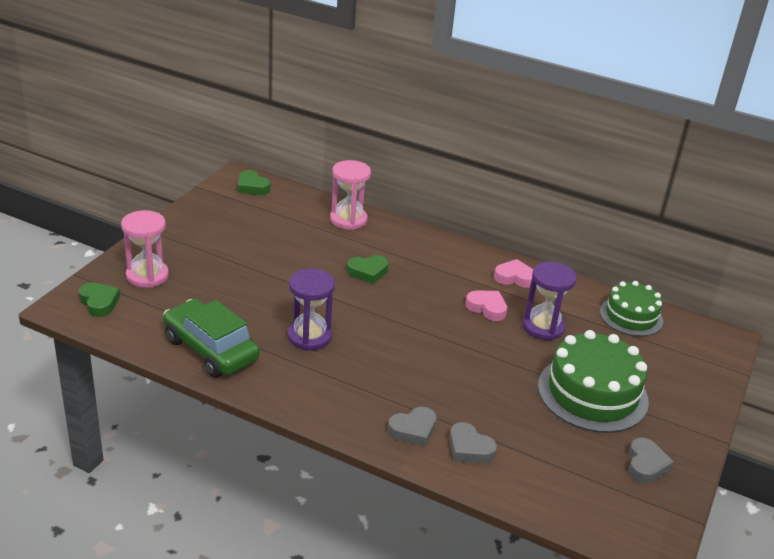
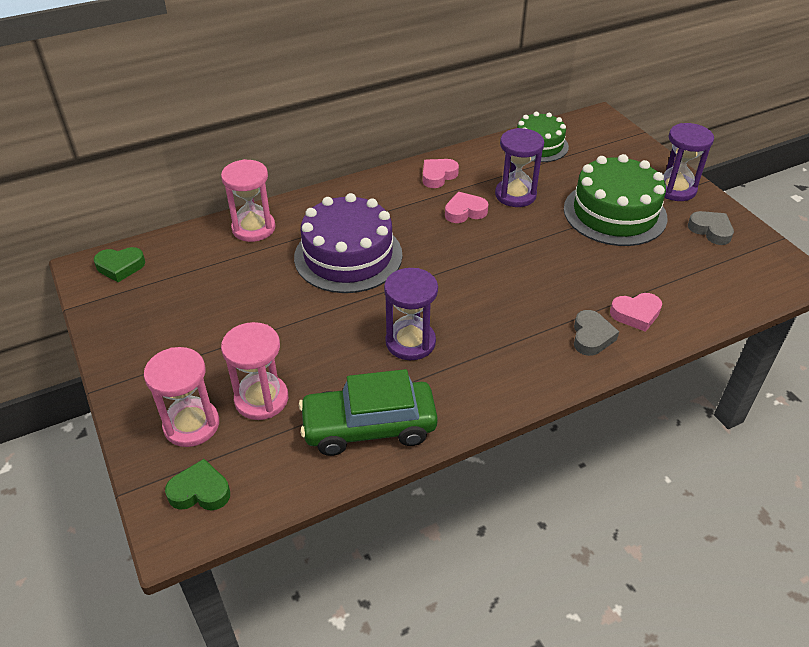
camera: 50 degrees left, 10 degrees up
green heart [347,255,388,284] -> purple cake [294,193,402,293]
grey heart [449,422,497,463] -> pink heart [610,293,662,332]
none -> pink hourglass [221,322,288,420]
none -> purple hourglass [663,123,714,201]

